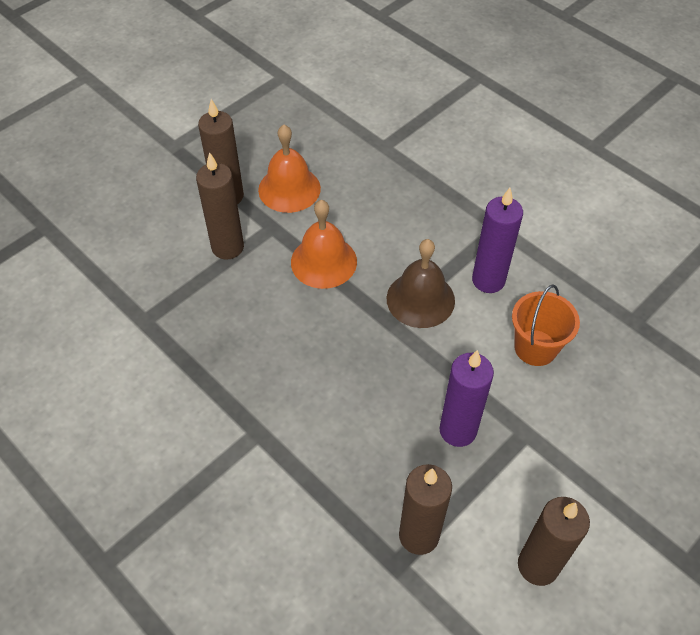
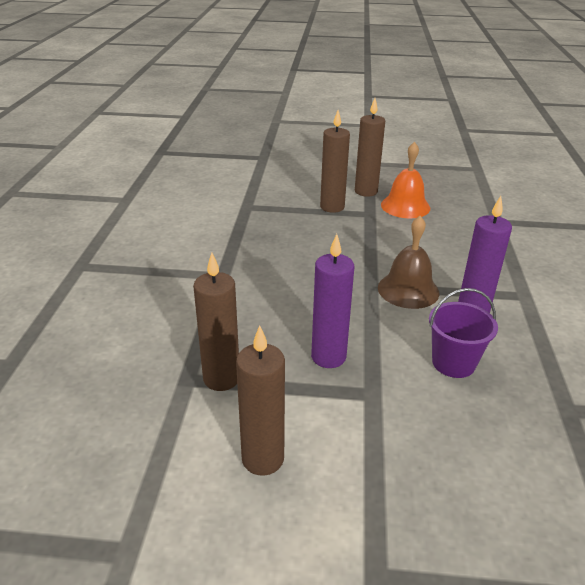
camera: 50 degrees right, 20 degrees down
orange bell [291,200,357,289] -> none
orange bucket [512,284,580,366] -> purple bucket [429,288,498,378]

